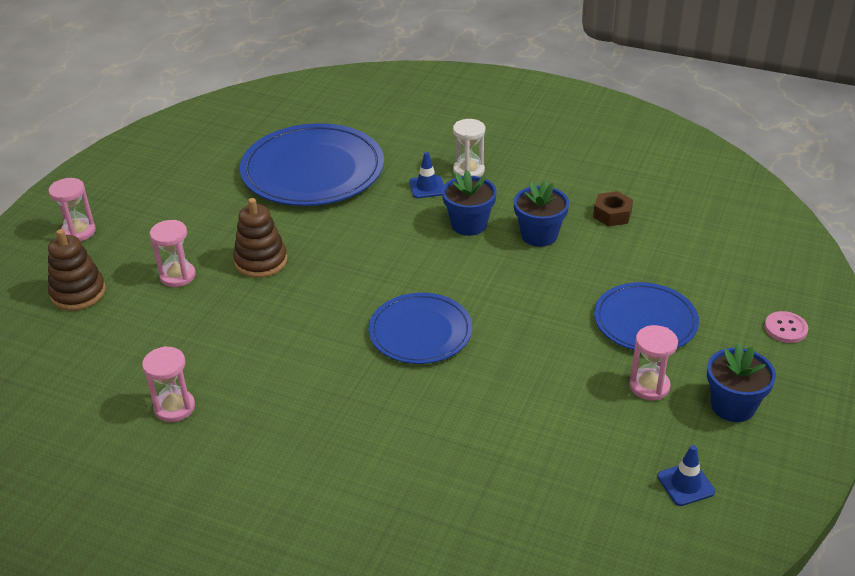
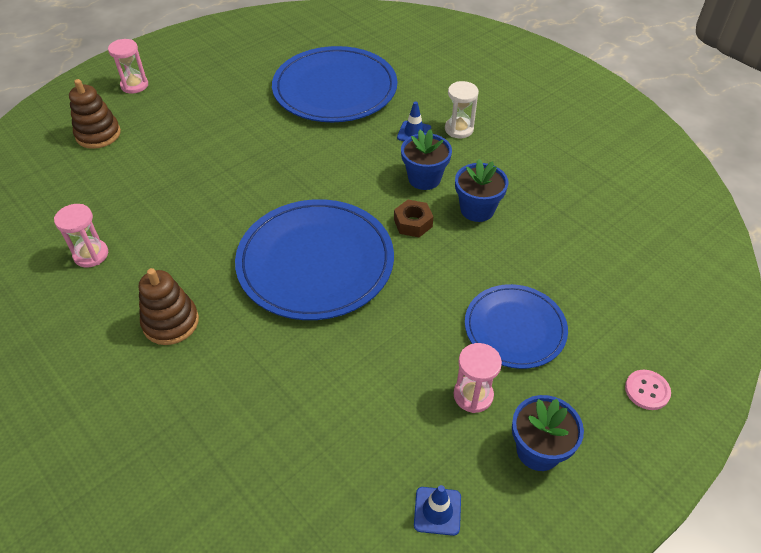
camera: 25 degrees right, 10 degrees up
pink hourglass [150,220,196,287] -> none
brown stacking toy [233,198,287,278] -> brown stacking toy moved to [139,268,199,345]
blue plate [368,293,472,364] -> blue plate [235,199,394,320], size x1.66
brown nut [593,191,633,226] -> brown nut moved to [394,200,433,237]

